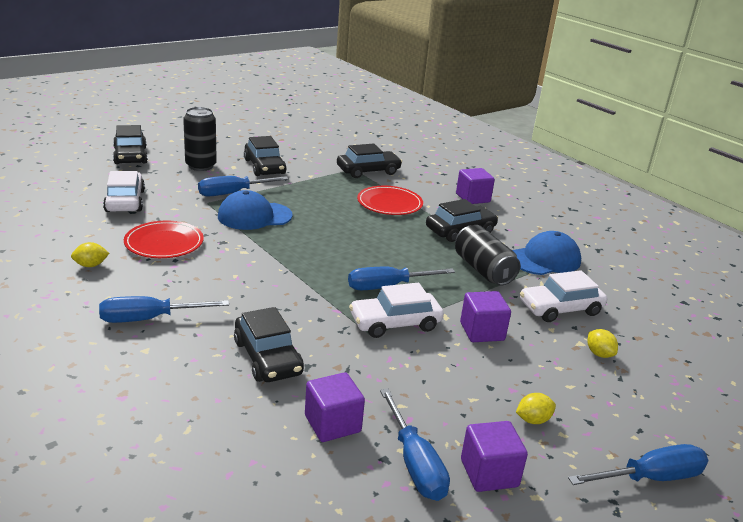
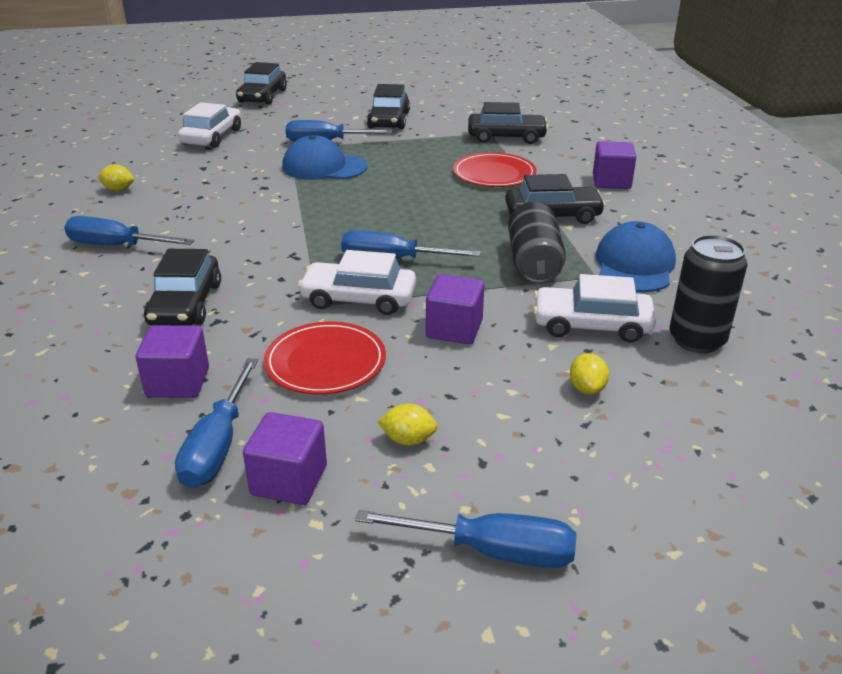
camera: 30 degrees right, 5 degrees up
red plate [124,221,204,258] -> red plate moved to [264,322,386,395]
black can [183,107,217,171] -> black can moved to [670,235,747,353]
blue cap [512,231,581,275] -> blue cap turned 75 degrees counterclockwise [596,221,676,292]

